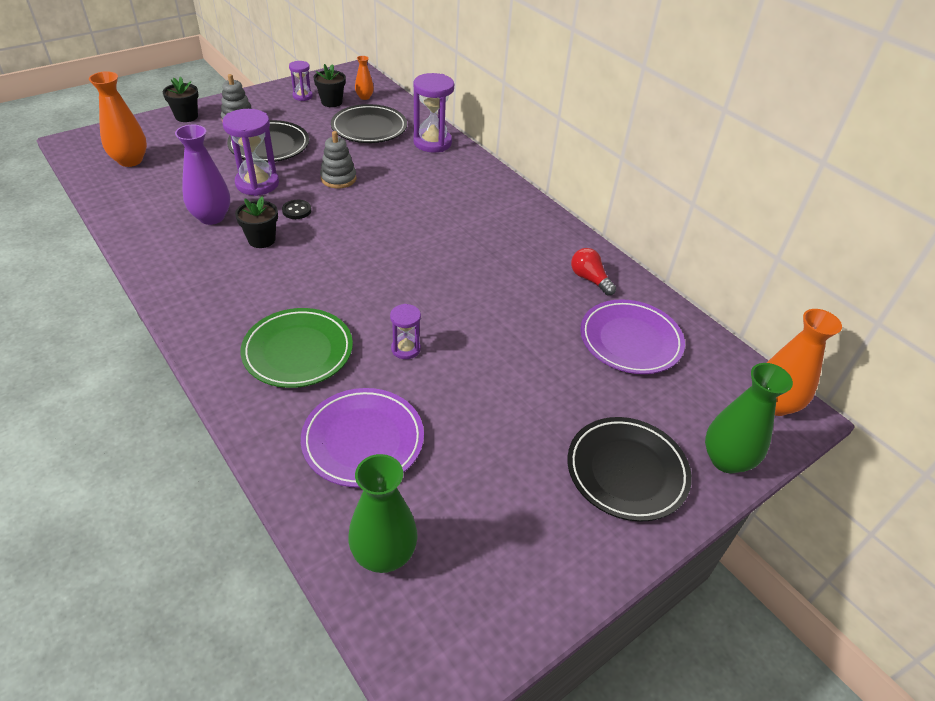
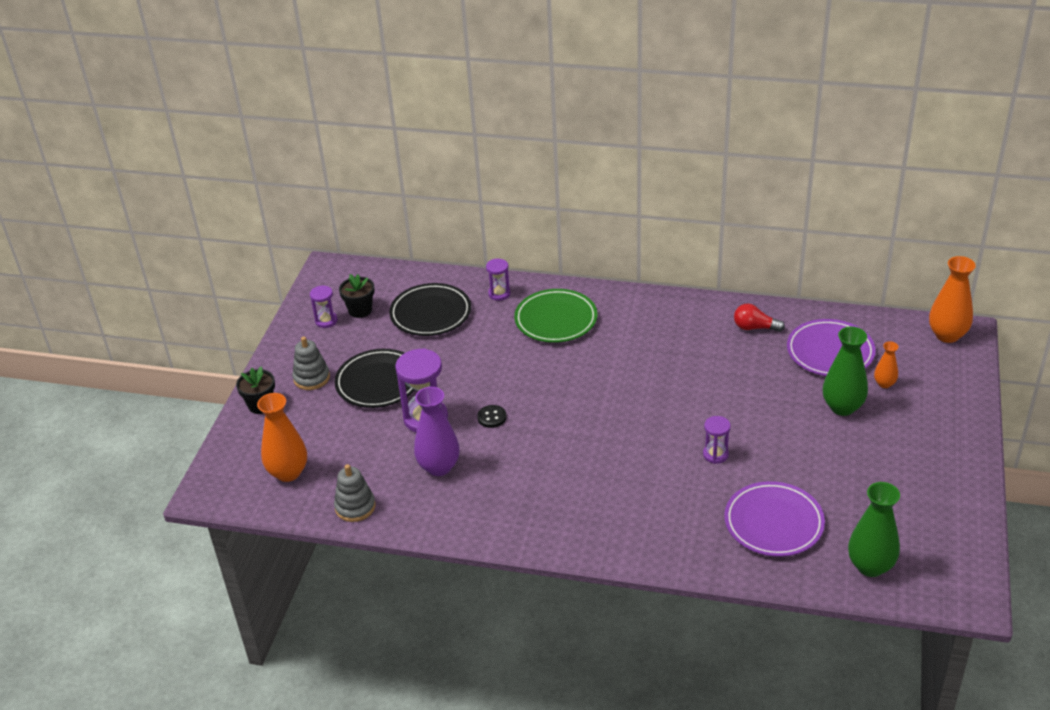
camera: 35 degrees left, 5 degrees down
black flower pot [235,196,278,248] -> none
green plate [241,308,353,388] -> green plate moved to [514,289,598,343]
grey stacking toy [320,131,356,188] -> grey stacking toy moved to [334,464,376,522]
orange vase [355,56,374,100] -> orange vase moved to [874,341,898,388]
purple hourglass [413,73,454,152] -> purple hourglass [486,259,510,301], size x0.55
black plate [567,417,692,522] -> none
green vase [705,363,793,474] -> green vase moved to [823,327,868,416]

